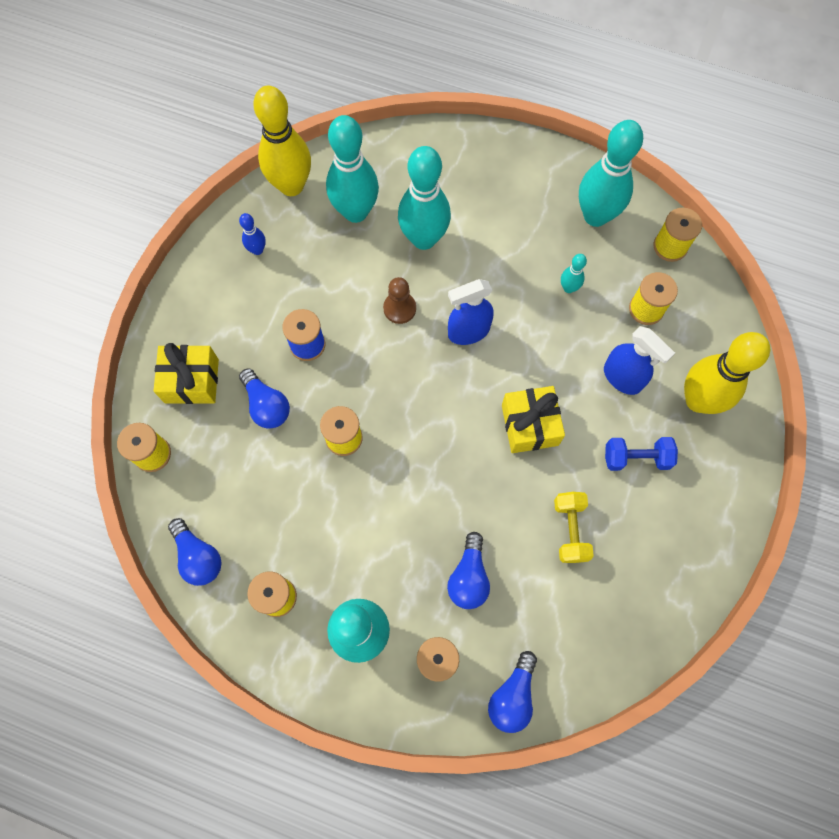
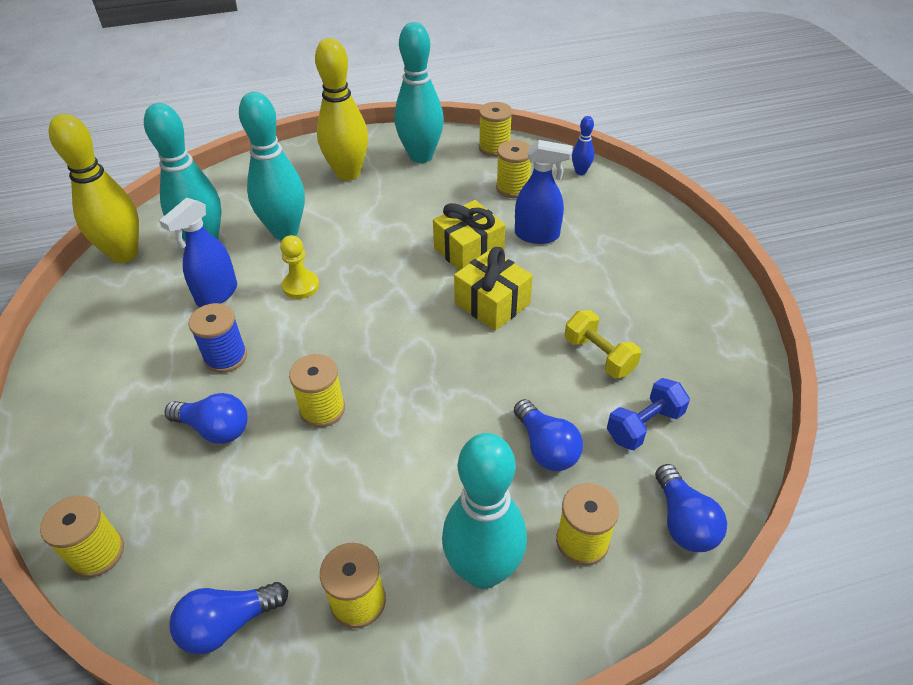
camera: 35 degrees left, 25 degrees down
yellow gift [154,343,219,404] -> yellow gift moved to [433,200,505,271]
blue light bulb [168,518,222,586] -> blue light bulb turned 135 degrees clockwise [169,582,288,655]
blue bowling pin [239,213,266,255] -> blue bowling pin moved to [572,116,594,175]
brown pawn [383,277,416,324] -> yellow pawn [280,235,319,299]
blue spray bottle [448,279,494,345] -> blue spray bottle moved to [159,198,237,307]
turquoise bowling pin [561,254,587,293] -> none
blue dumbbell [605,437,678,471] -> blue dumbbell moved to [607,378,690,450]
yellow bowling pin [684,332,770,414] -> yellow bowling pin moved to [315,38,368,181]

